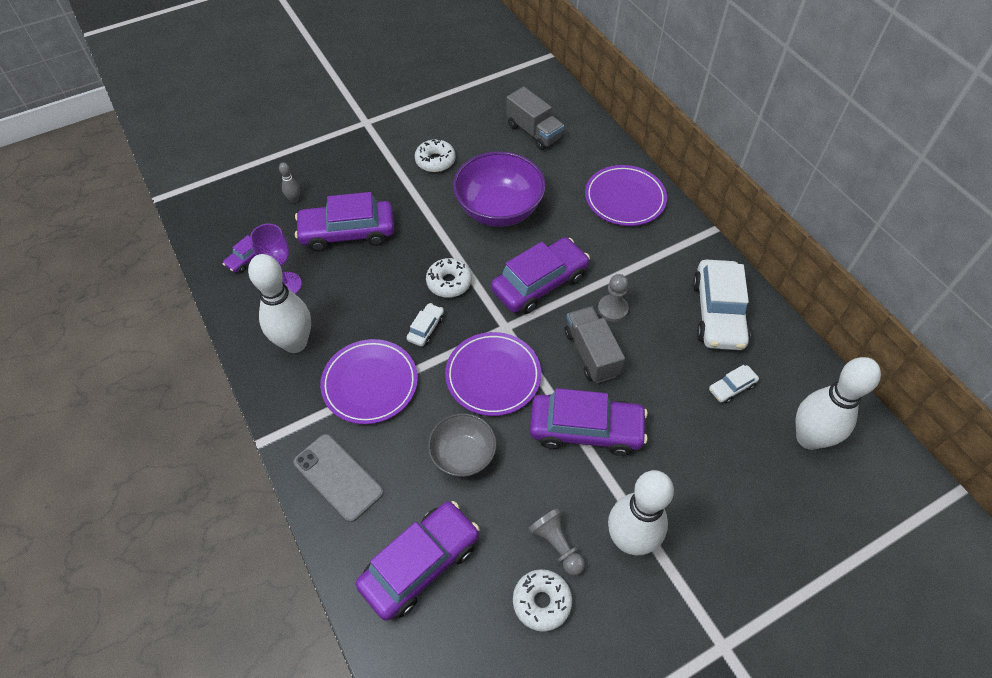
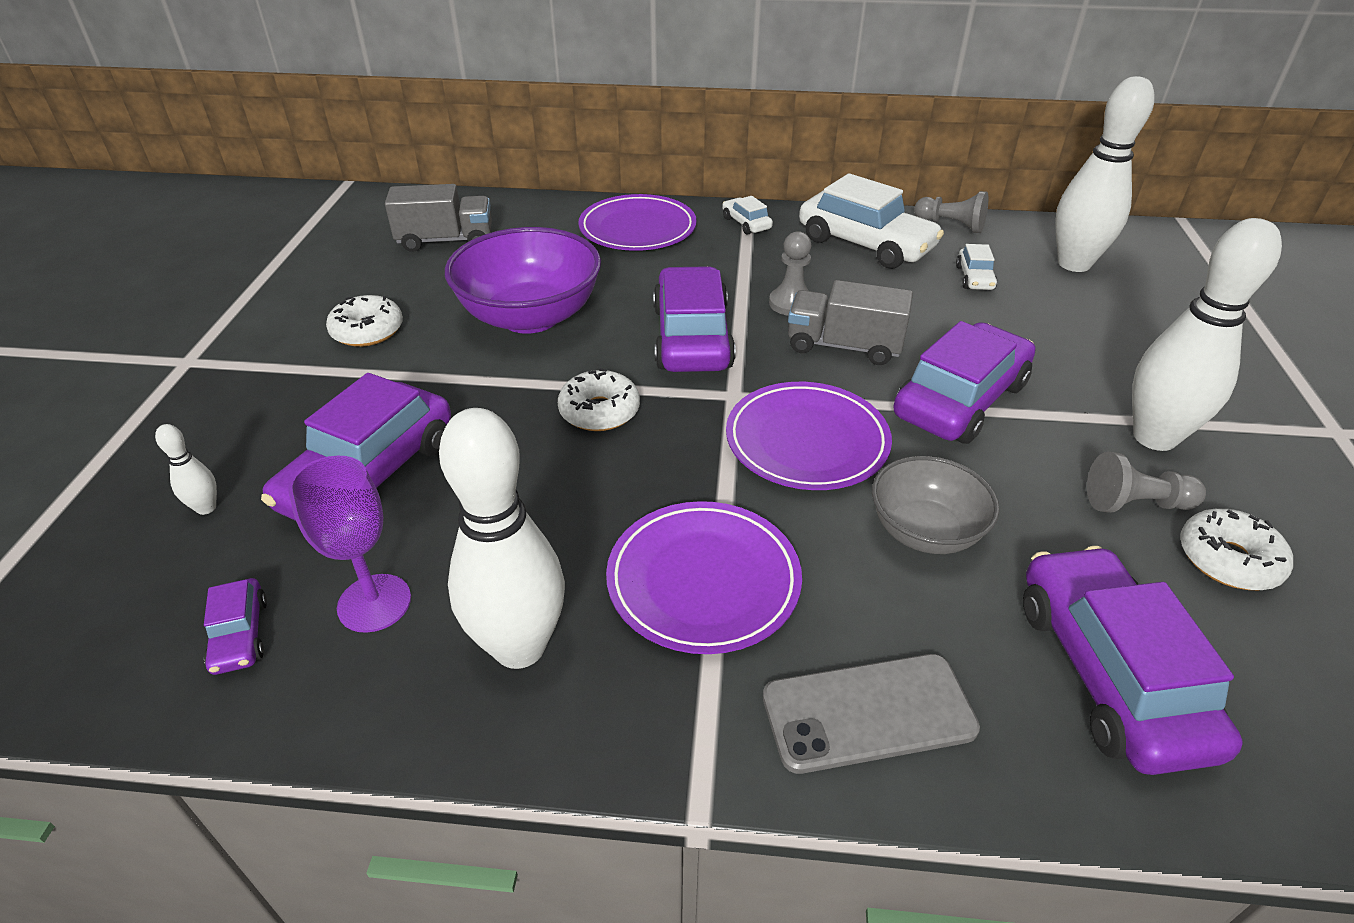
camera: 55 degrees left, 15 degrees down
grey bowling pin [279,162,300,203] -> white bowling pin [155,424,217,515]
white car [407,303,444,347] -> white car moved to [722,196,773,235]
none -> grey pawn [914,191,988,233]

